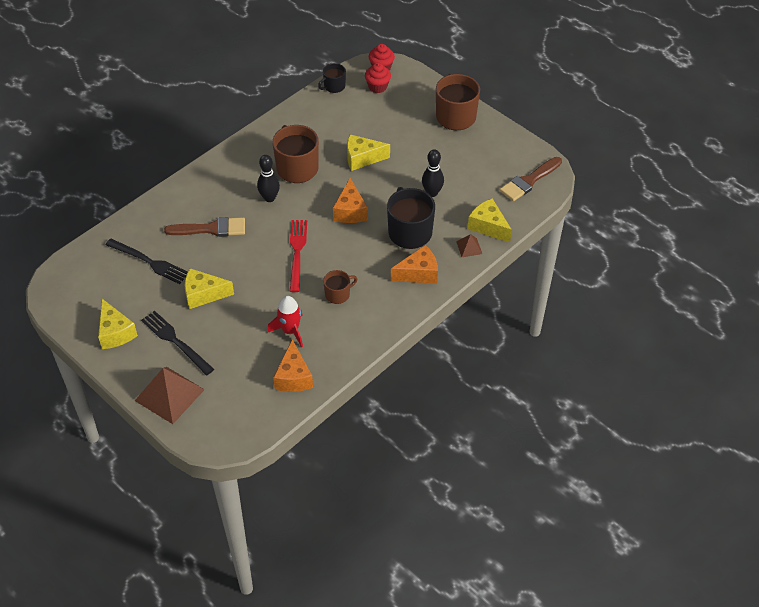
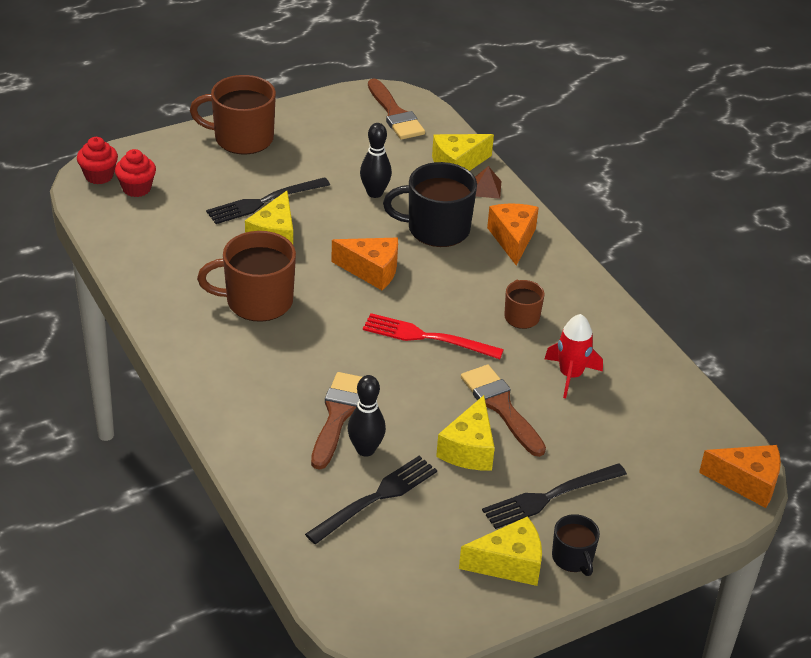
camera: 75 degrees left, 10 degrees down
brown pyramid [135,367,205,424] -> none
black bowling pin [257,155,280,202] -> black bowling pin moved to [348,375,386,457]
orange cheese [273,339,313,392] -> orange cheese moved to [699,445,781,508]
black mug [318,63,346,93] -> black mug moved to [552,514,600,576]
none -> black fork [206,177,330,224]
none -> brown brush [461,365,546,457]

